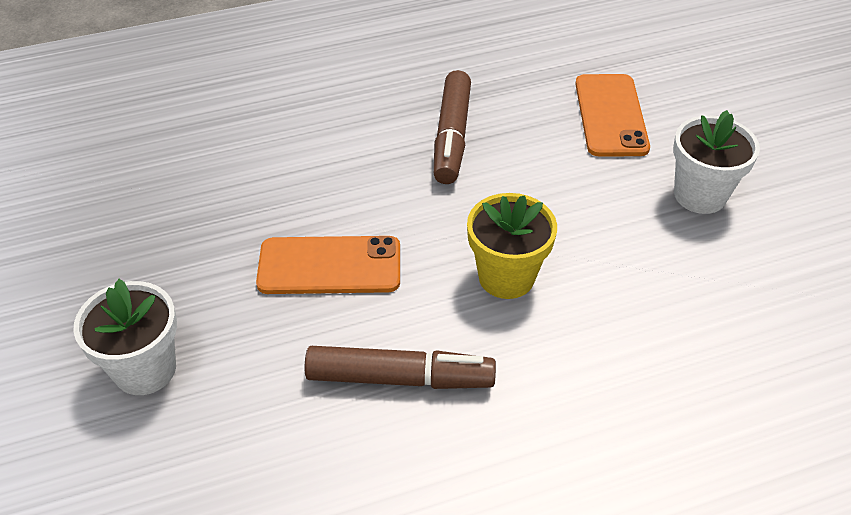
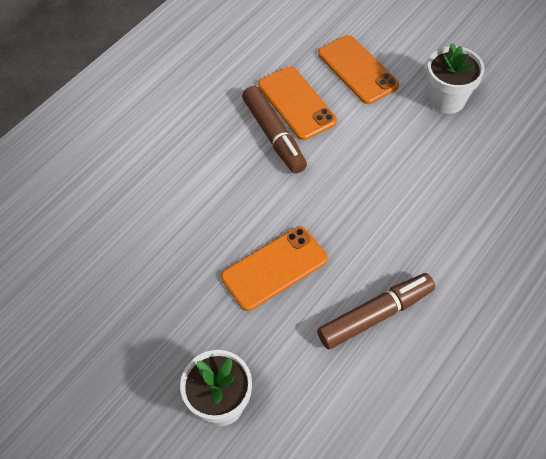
camera: 30 degrees left, 10 degrees up
yellow flower pot [467,193,557,299] -> none
none -> orange phone [258,67,337,140]

